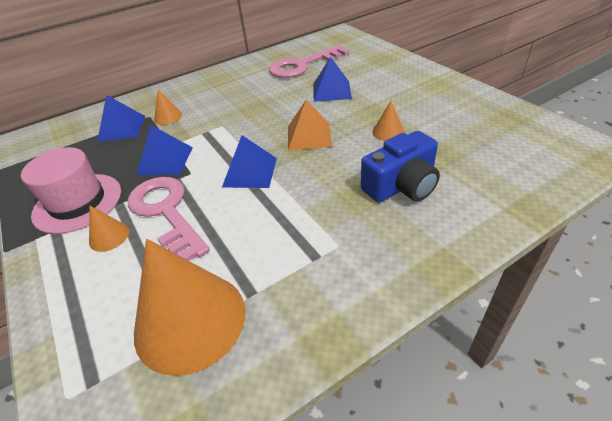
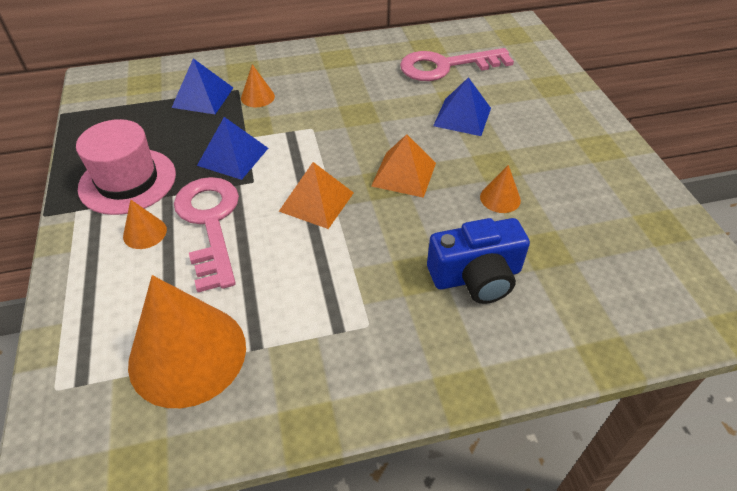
camera: 15 degrees right, 5 degrees up
blue pyramid [222,135,277,188] -> orange pyramid [279,162,354,229]

